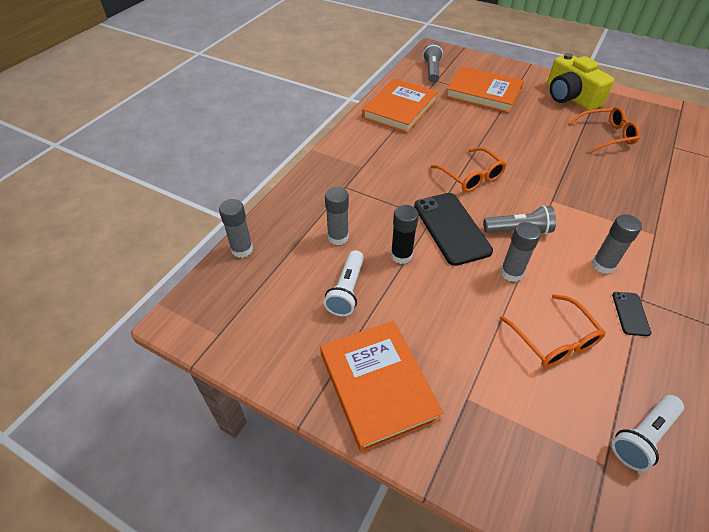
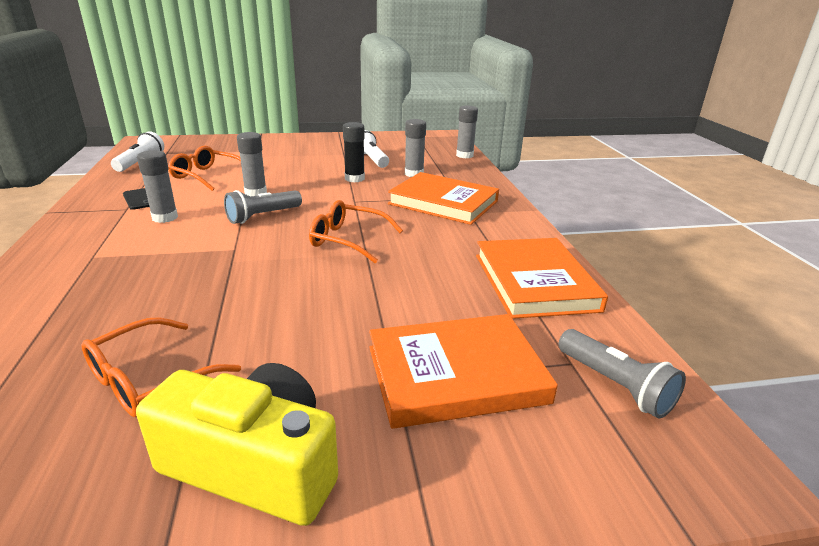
camera: 140 degrees right, 20 degrees down
orange book [320,321,443,452] -> orange book moved to [388,172,499,225]
black phone [414,193,493,266] -> none

